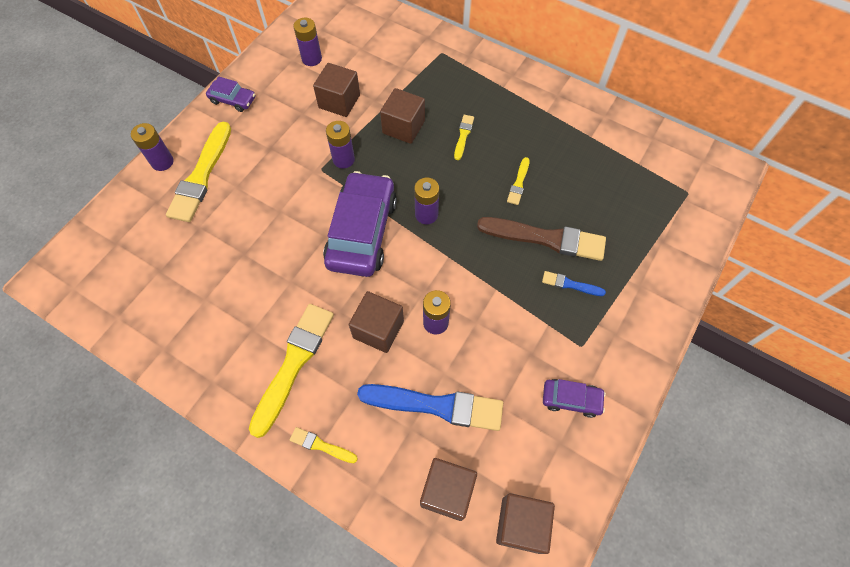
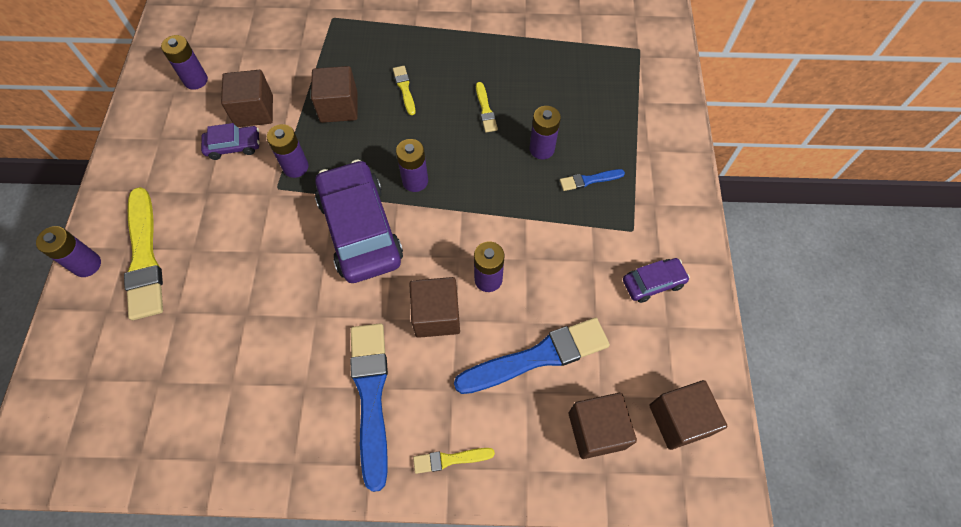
camera: 30 degrees left, 0 degrees up
purple car [206,76,255,112] -> purple car moved to [201,123,260,160]
yellow brush [249,304,334,438] -> blue brush [350,323,388,492]
brown brush [477,217,606,261] -> purple battery [529,106,561,159]

